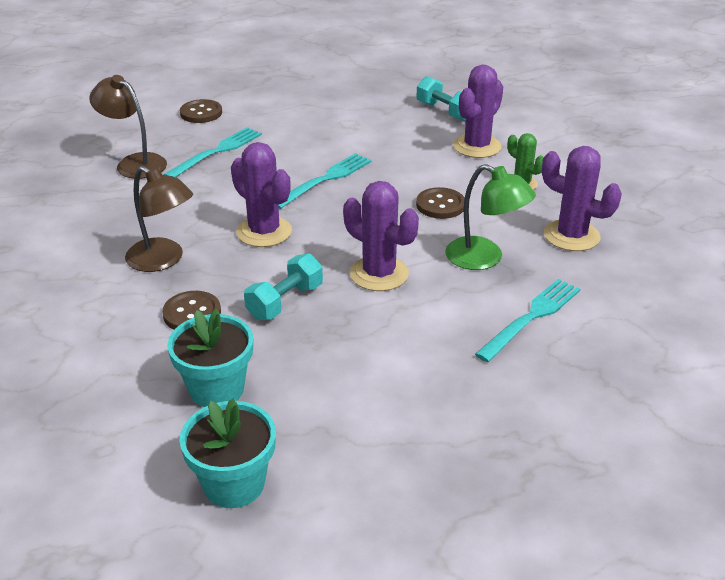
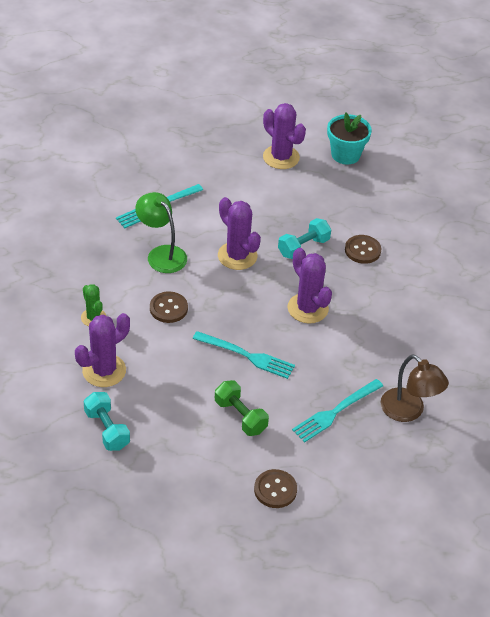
camera: 170 degrees left, 10 degrees up
brown lamp [125,166,193,272] -> none
turquoise flower pot [167,309,253,407] -> none
brown button [180,99,222,123] -> brown button moved to [254,469,297,508]
turquoise fork [278,153,371,209] -> turquoise fork turned 120 degrees counterclockwise [193,331,295,379]
purple cactus [542,146,622,251] -> purple cactus moved to [263,103,306,169]
none -> green dumbbell [215,380,269,436]

